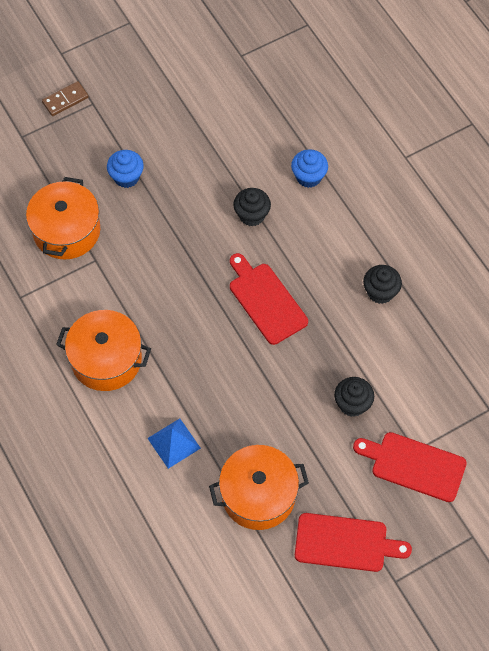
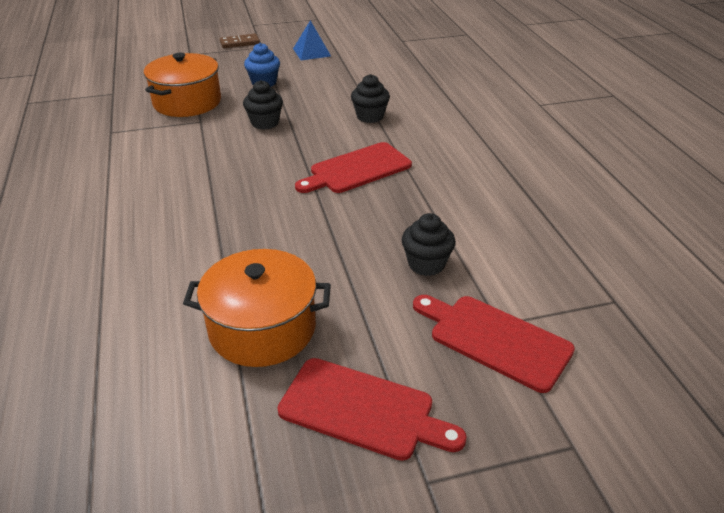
camera: 15 degrees right, 25 degrees down
orange pot [56,310,151,391] -> none
blue pyramid [147,419,201,469] -> blue pyramid moved to [293,20,331,60]
red cutting board [230,253,308,345] -> red cutting board turned 105 degrees counterclockwise [295,142,412,193]
blue cupcake [291,149,328,188] -> none
black cupcake [363,265,402,304] -> black cupcake moved to [243,80,283,130]

